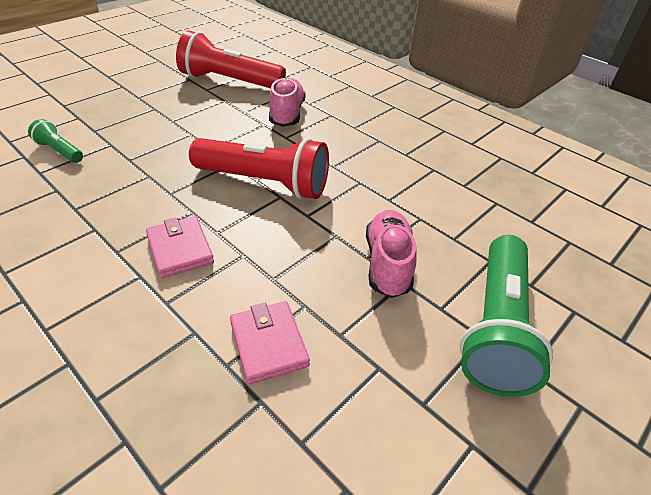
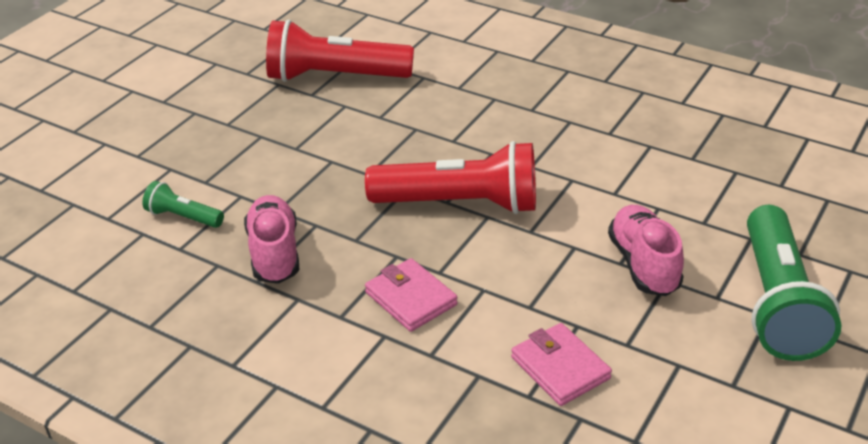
camera: 10 degrees left, 5 degrees down
pink shoe [269,77,306,127] -> pink shoe moved to [244,195,299,284]

